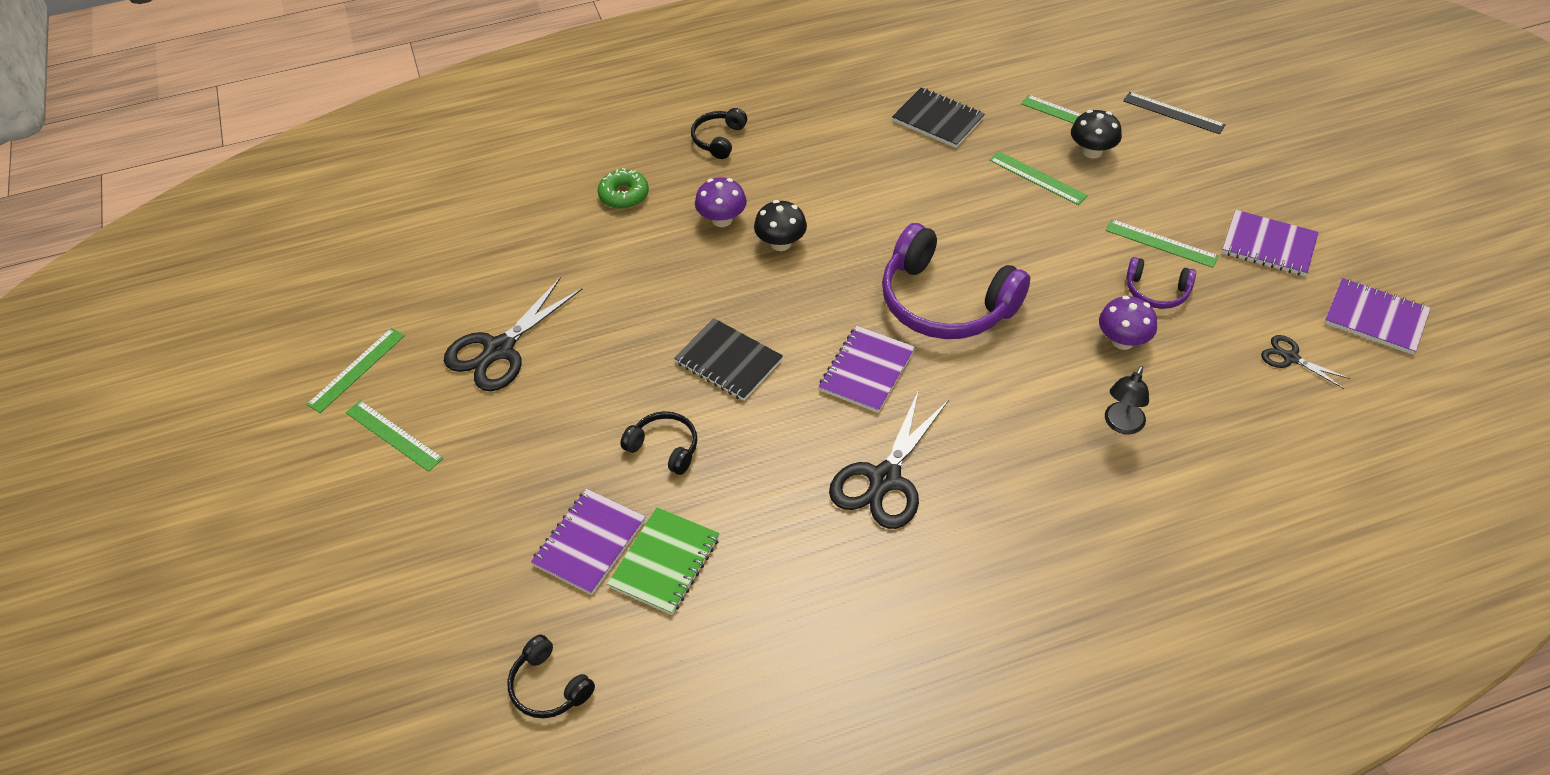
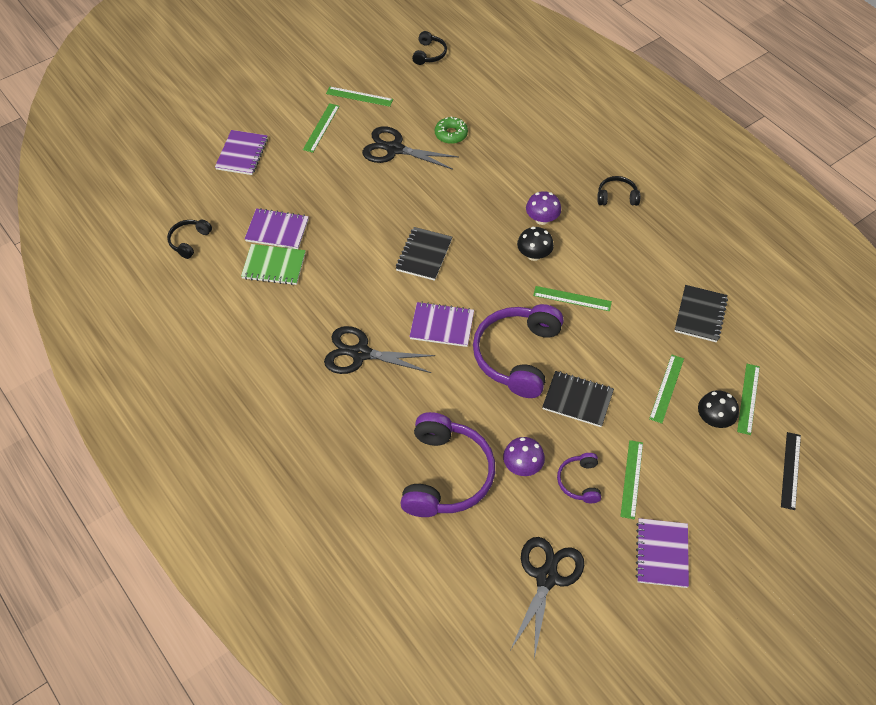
camera: 70 degrees right, 5 degrees up
green donut [598,168,649,209] -> green donut moved to [435,117,468,144]
black headphones [620,411,698,475] -> black headphones moved to [412,31,447,65]
black lamp [1105,366,1149,434] -> purple headphones [400,412,495,517]
black scissors [1261,335,1350,389] -> black scissors [511,537,584,659], size x1.93
purple notebook [1325,278,1431,355] -> purple notebook moved to [215,130,268,175]
none -> green ruler [533,286,612,311]
none -> black notebook [542,371,614,427]

